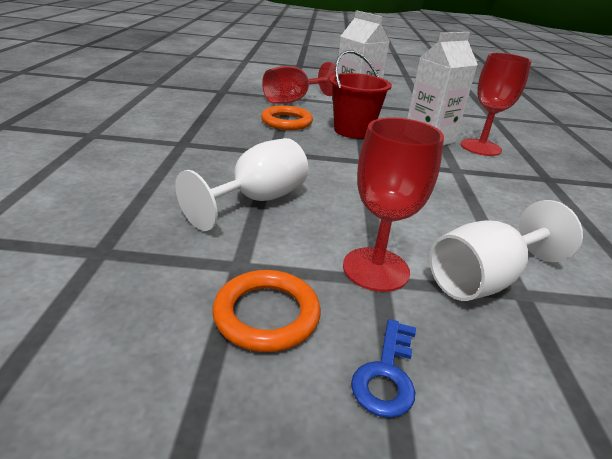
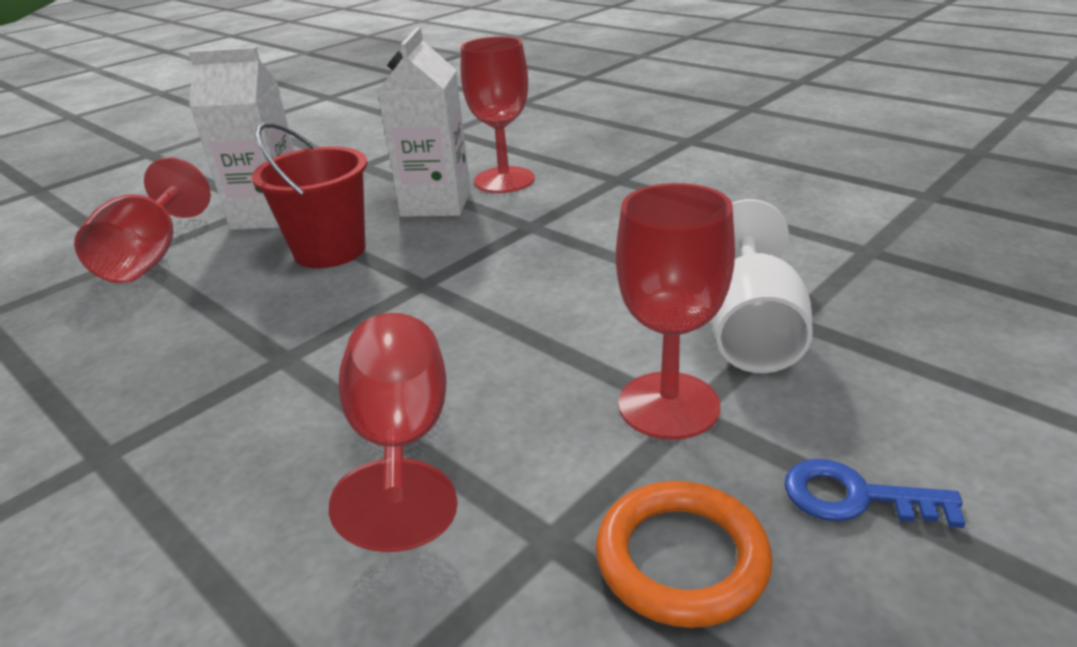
camera: 45 degrees left, 0 degrees up
white goblet [175,138,308,231] -> red goblet [329,313,458,552]
orange ring [261,105,313,130] -> none
blue key [351,319,416,418] -> blue key turned 135 degrees clockwise [784,459,965,528]

